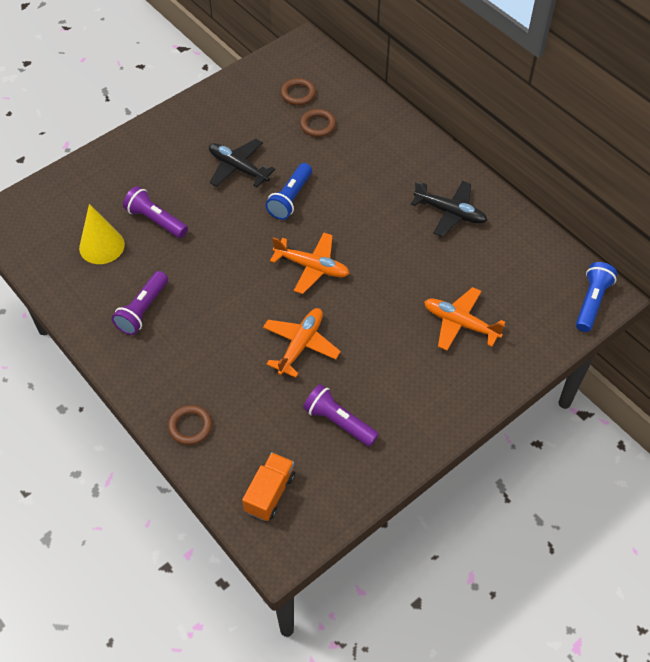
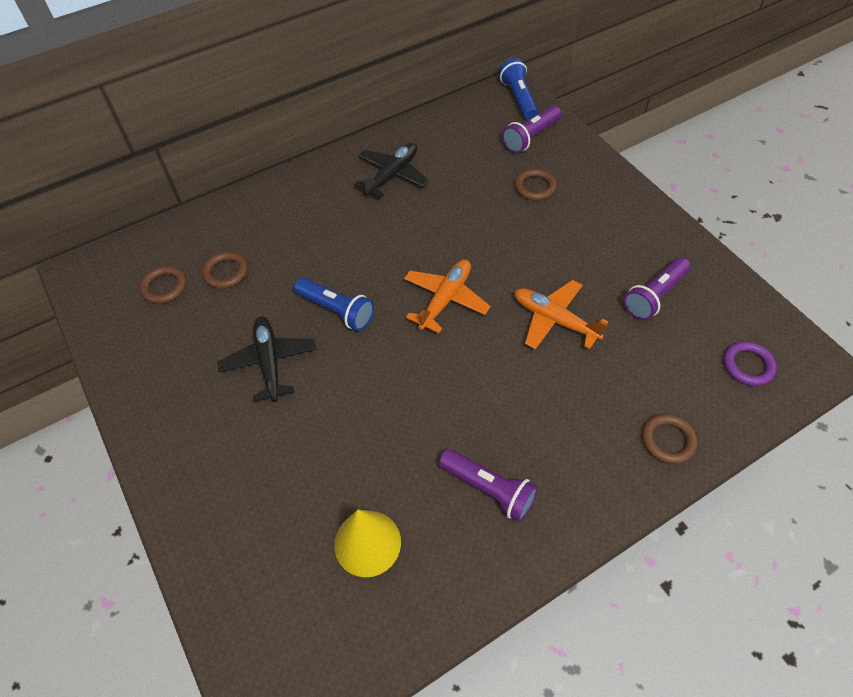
camera: 80 degrees left, 0 degrees up
purple flashlight [123,186,188,238] -> purple flashlight moved to [502,105,561,153]
black plane [209,139,275,187] -> black plane turned 120 degrees clockwise [217,316,317,402]
orange truck [242,452,295,521] -> purple ring [724,341,777,386]
orange plane [424,287,506,351] -> brown ring [514,168,557,201]
blue flashlight [576,262,617,332] -> blue flashlight turned 45 degrees clockwise [499,58,538,120]

